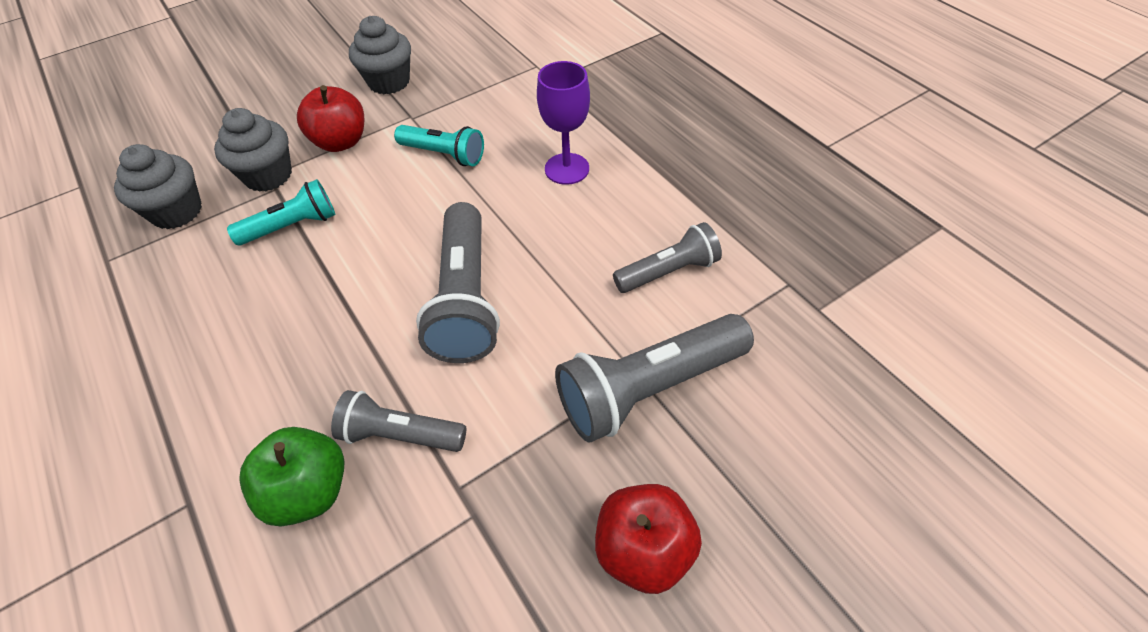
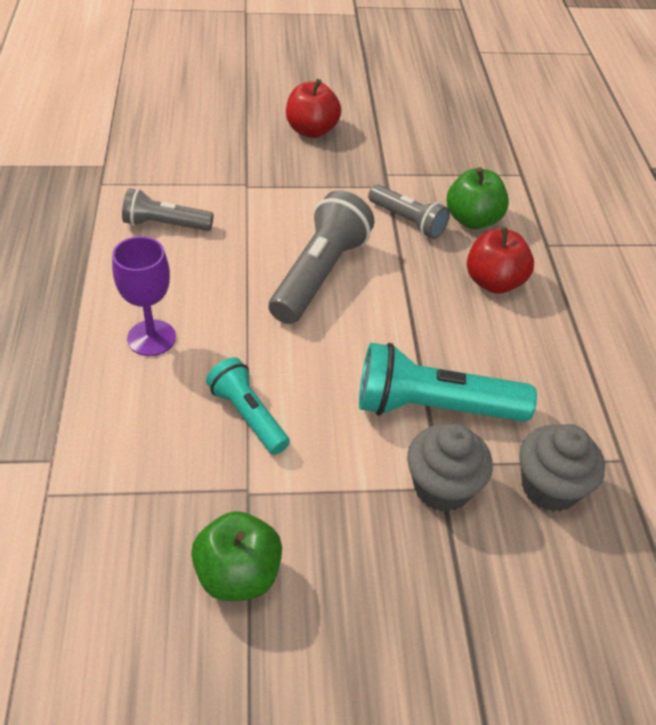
camera: 155 degrees left, 5 degrees down
turquoise flashlight [227,179,335,245] -> turquoise flashlight [359,343,537,422], size x1.64
red apple [297,85,364,152] -> red apple moved to [467,227,534,294]
grey cupcake [349,16,411,94] -> green apple [191,511,282,601]
grey flashlight [555,314,754,443] -> none

